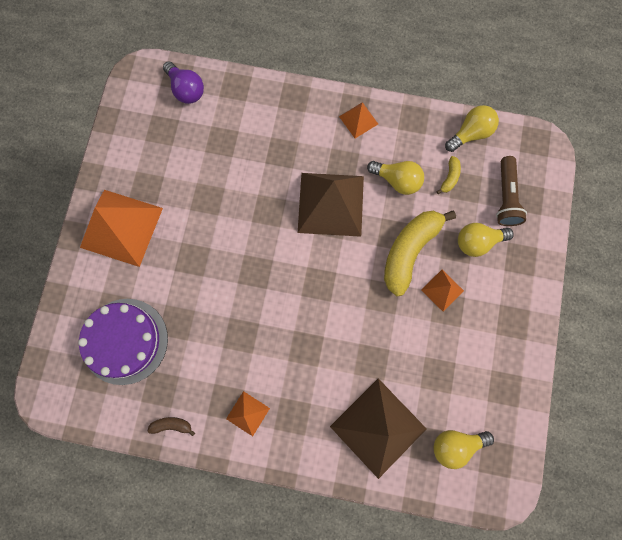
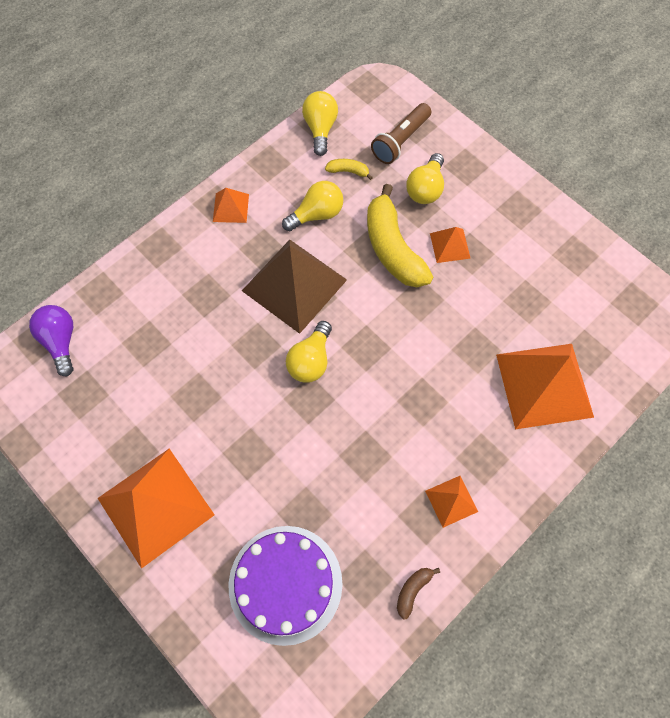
camera: 55 degrees left, 10 degrees down
purple light bulb [163,61,204,104] -> purple light bulb turned 105 degrees counterclockwise [29,305,74,376]
brown pyramid [330,378,427,479] -> orange pyramid [496,344,594,429]
yellow light bulb [433,430,494,469] -> yellow light bulb moved to [286,321,332,383]
yellow banana [436,156,461,194] -> yellow banana turned 45 degrees counterclockwise [325,159,373,180]
brown flashlight [496,156,527,226] -> brown flashlight turned 90 degrees clockwise [371,103,431,164]

